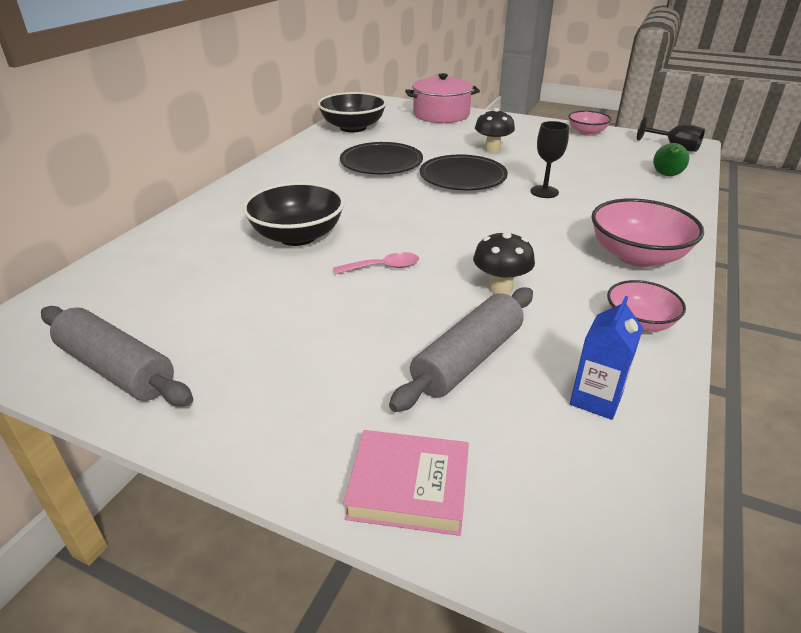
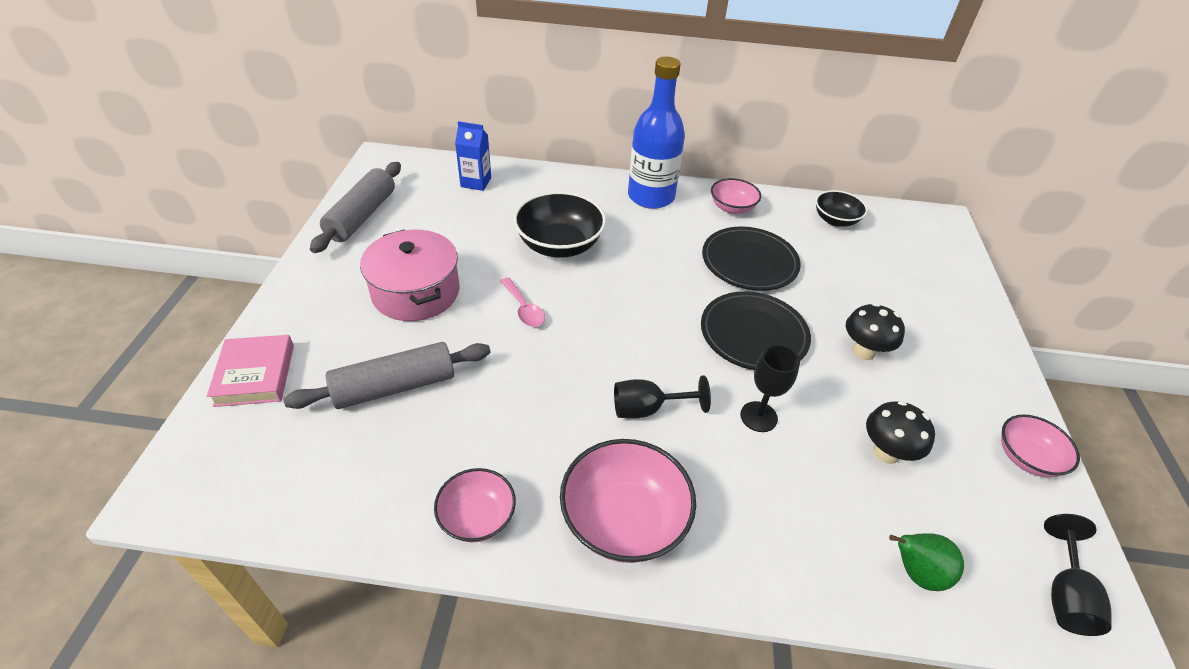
camera: 70 degrees right, 10 degrees up
black bowl [318,92,387,132] -> black bowl [816,190,868,227], size x0.60
grey rolling pin [389,287,533,412] -> grey rolling pin turned 45 degrees counterclockwise [284,342,490,409]
pink pot [405,73,480,123] -> pink pot moved to [360,229,460,321]
black mushroom [473,231,535,294] -> black mushroom moved to [866,401,935,464]
blue carton [570,296,643,420] -> blue carton moved to [455,121,491,191]
none -> black goblet [614,375,711,419]
none -> blue bottle [628,57,685,209]
none -> pink bowl [711,178,761,214]

